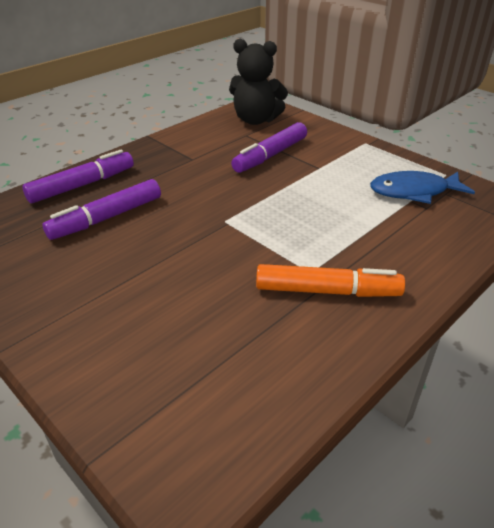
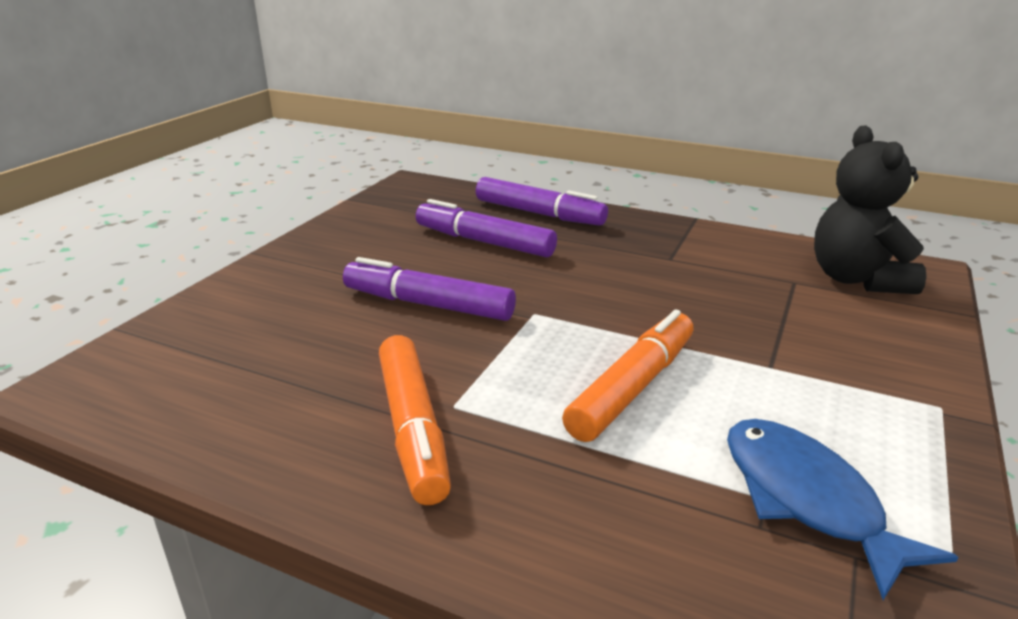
camera: 70 degrees right, 10 degrees down
purple marker [231,122,307,173] -> purple marker moved to [343,257,516,321]
none -> orange marker [562,309,693,442]

